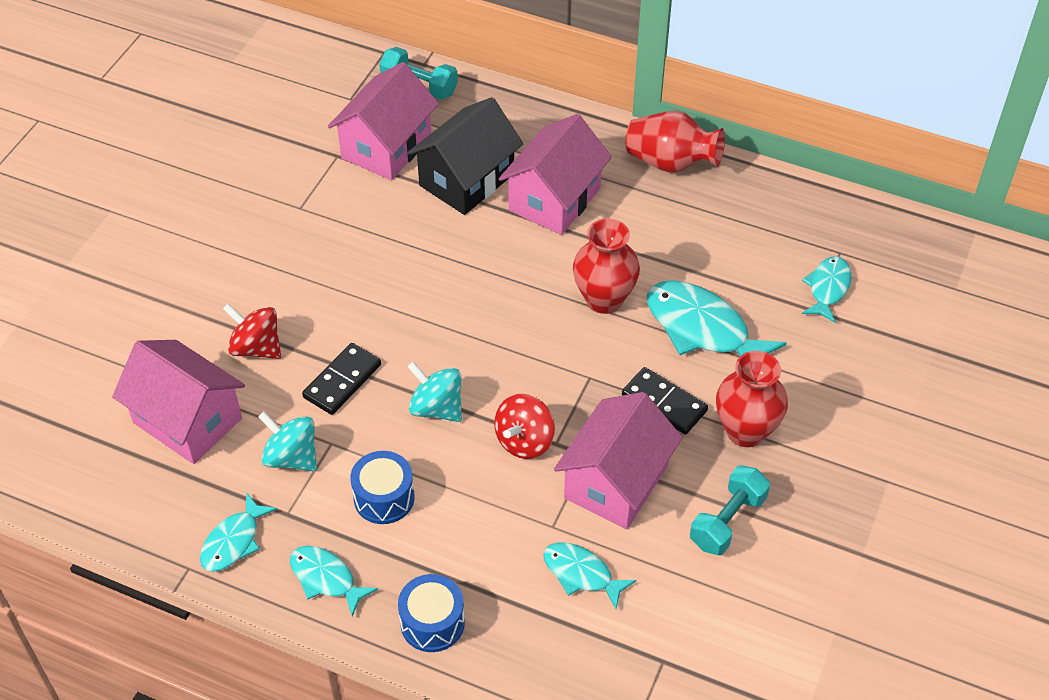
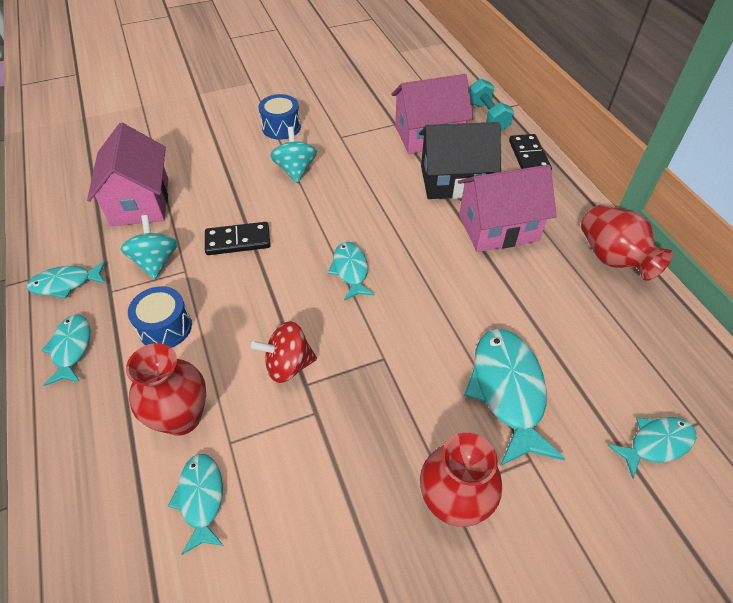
camera: 45 degrees right, 0 degrees up
red spinning top [223,303,281,359] -> none
blue drum [398,574,465,652] -> blue drum moved to [258,94,301,140]
turquoise spinning top [407,361,462,422] -> turquoise spinning top moved to [270,127,317,183]
pink house [554,392,683,529] -> none
red vase [573,218,640,314] -> red vase moved to [126,343,206,436]
black domino [622,367,708,434] -> black domino moved to [509,134,552,170]
turquoise dumbbell [690,465,770,555] -> none
none -> turquoise fish [328,242,375,301]

